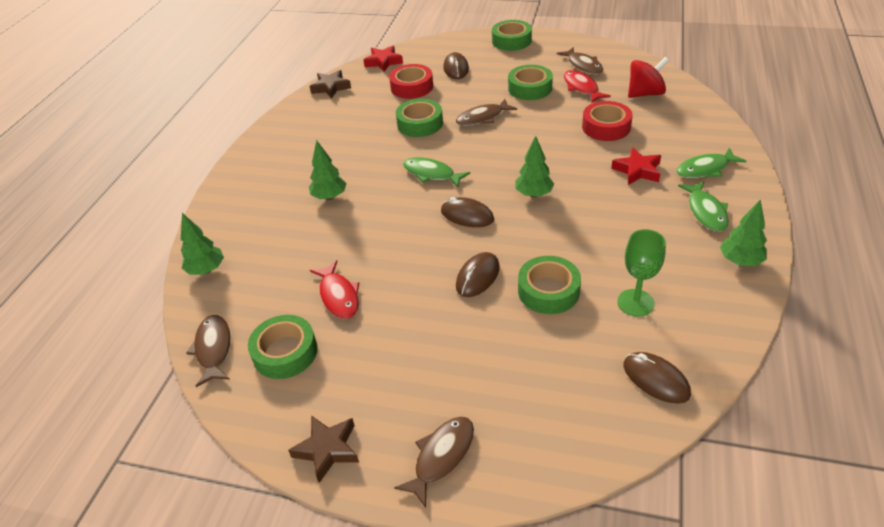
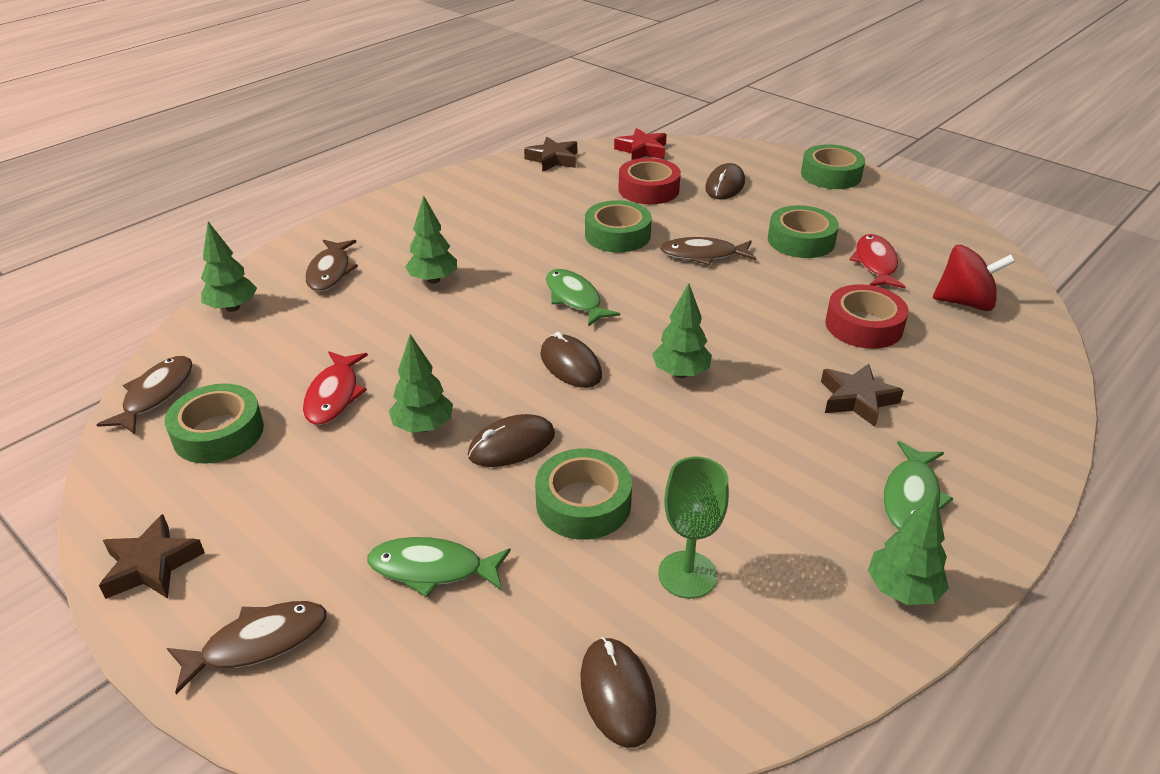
camera: 25 degrees right, 5 degrees down
brown fish [557,47,604,75] -> brown fish moved to [305,240,358,292]
red star [611,148,661,185] -> brown star [821,364,904,427]
green fish [676,148,746,178] -> green fish moved to [367,537,511,597]
none -> green tree [389,334,453,433]

